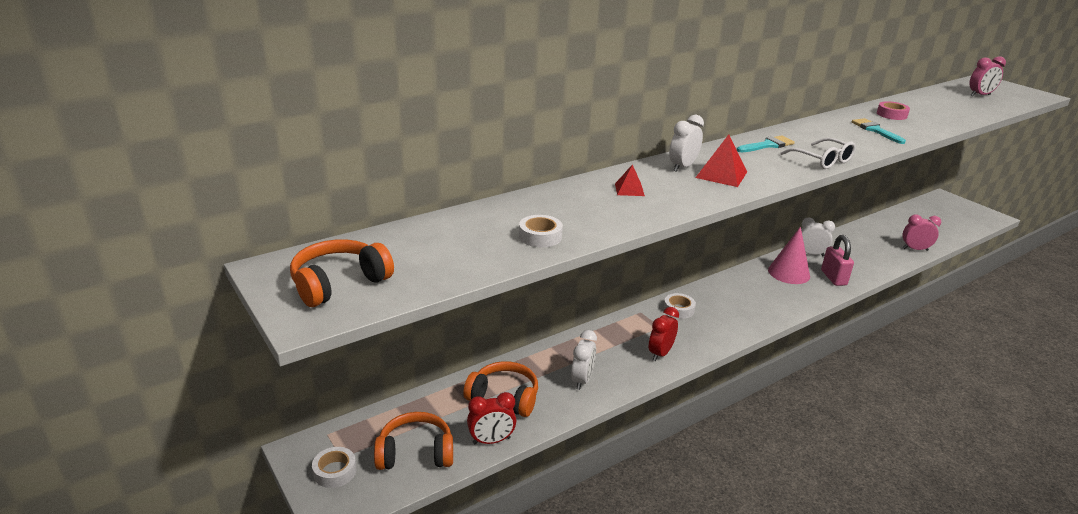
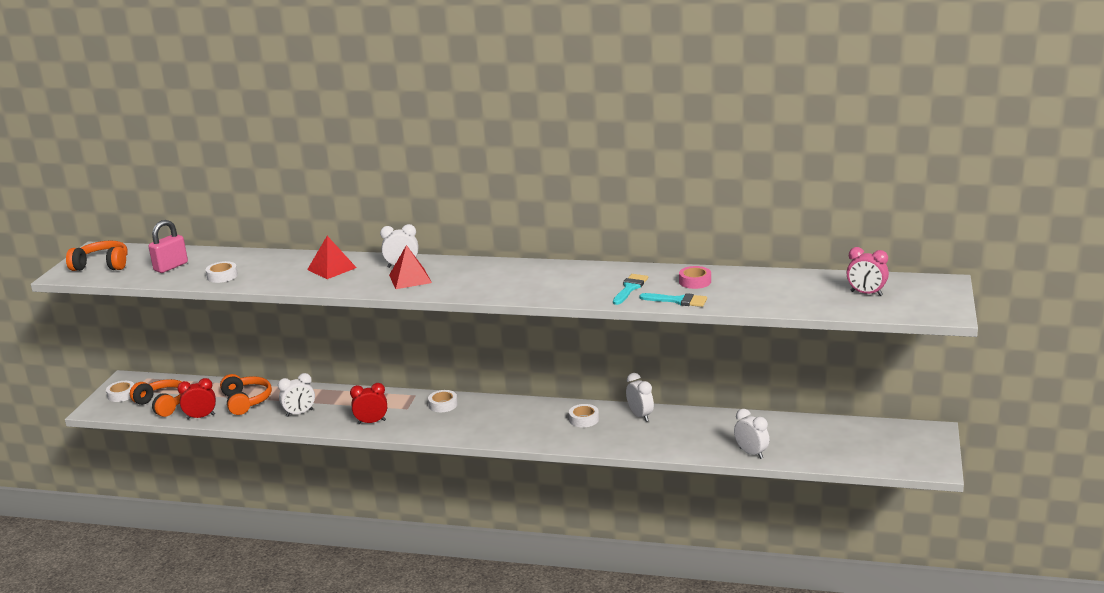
camera: 50 degrees right, 5 degrees down
red clock [467,392,516,444] -> red clock turned 135 degrees clockwise [177,378,216,420]
red pyramid [615,164,645,196] -> red pyramid [307,236,357,279], size x1.65
turquoise brush [737,135,795,152] -> turquoise brush moved to [640,293,707,307]
pink cone [768,227,810,284] -> white tape [569,404,599,427]
white glasses [780,138,856,169] -> none
pink padlock [821,235,854,286] -> pink padlock moved to [148,220,188,273]
pink clock [903,214,941,251] -> white clock [734,409,769,459]

